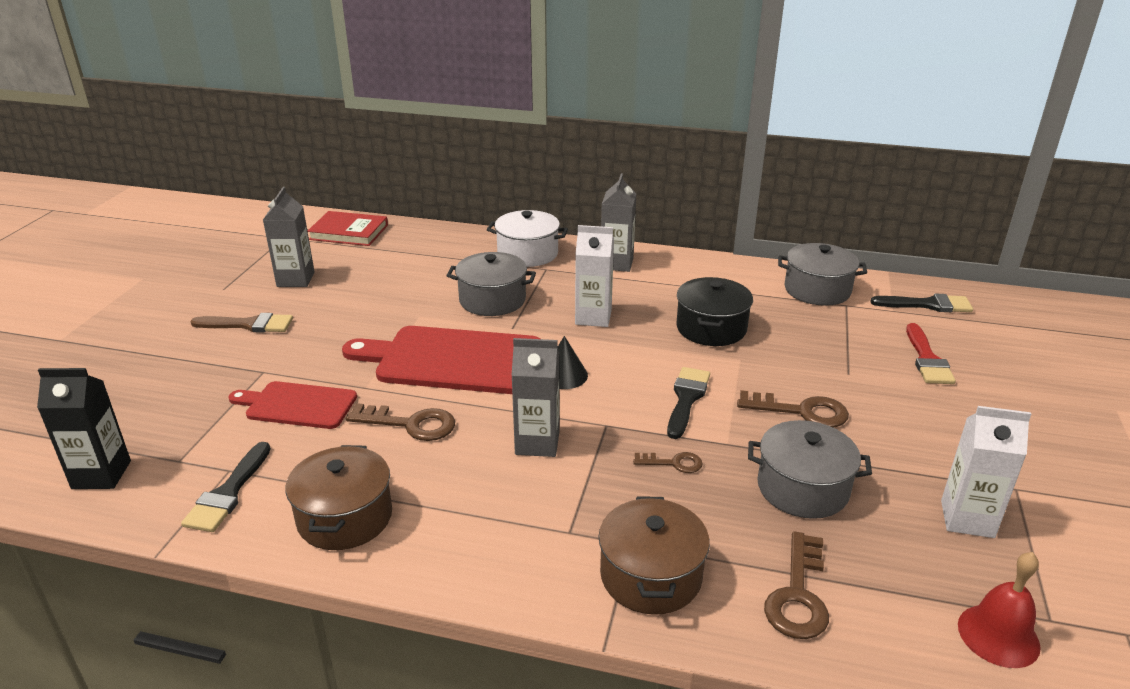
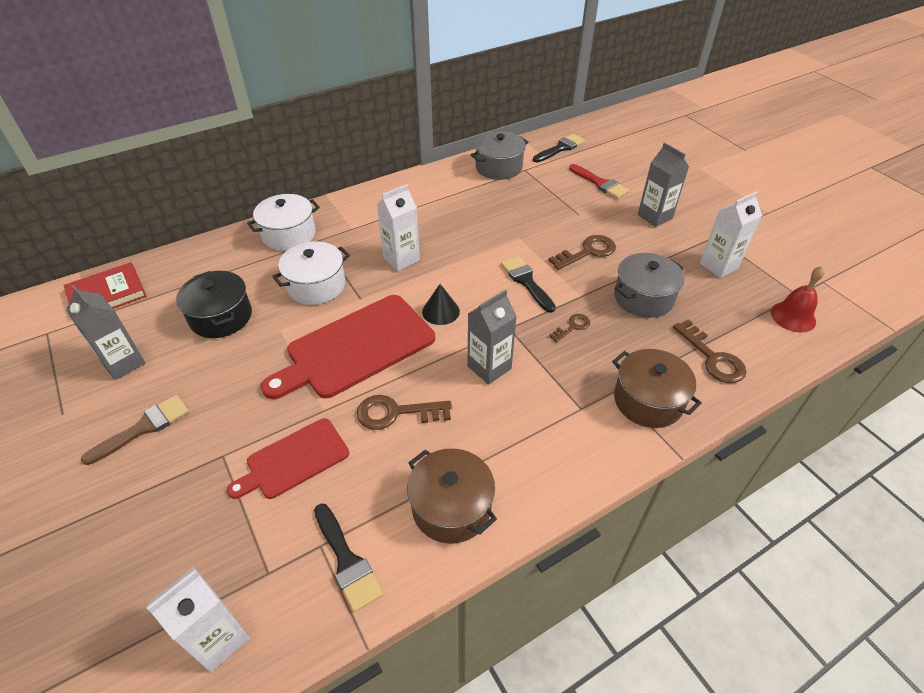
camera: 45 degrees left, 15 degrees up
black carton [37,368,131,489] -> white carton [147,567,249,672]
brown key [346,403,455,441] -> brown key turned 150 degrees counterclockwise [357,395,452,430]
grey pot [446,252,536,316] -> white pot [272,241,350,305]
grey carton [601,173,636,272] -> grey carton moved to [638,143,689,227]
black pot [676,277,753,346] -> black pot moved to [176,271,252,338]

